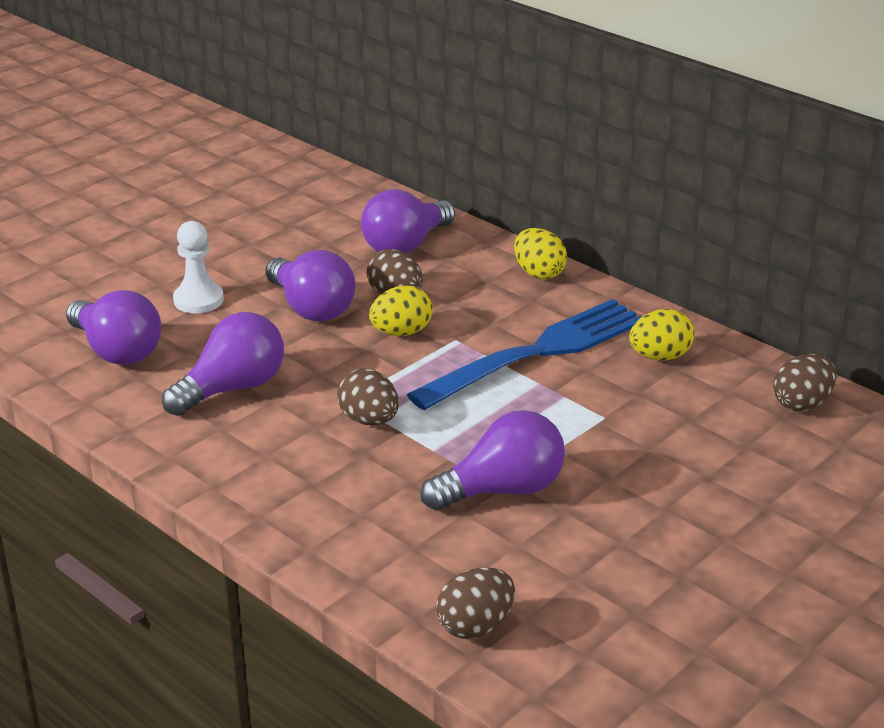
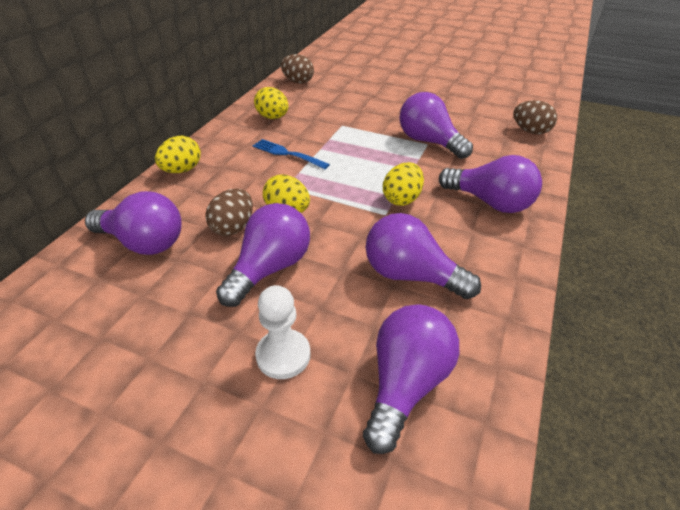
camera: 110 degrees left, 10 degrees up
brown egg [337,368,399,425] -> yellow egg [383,162,424,206]
blue fork [407,299,642,410] -> blue fork [253,139,330,169], size x0.48
none -> purple light bulb [439,155,542,213]

